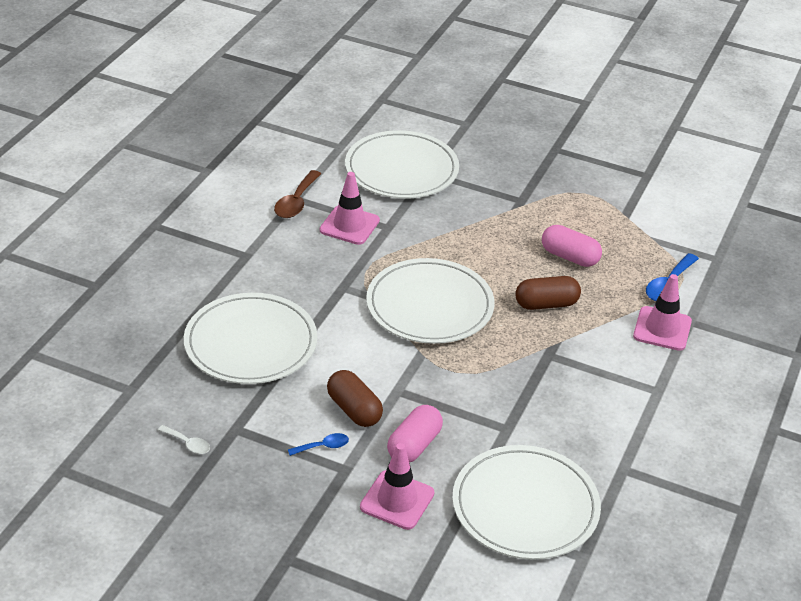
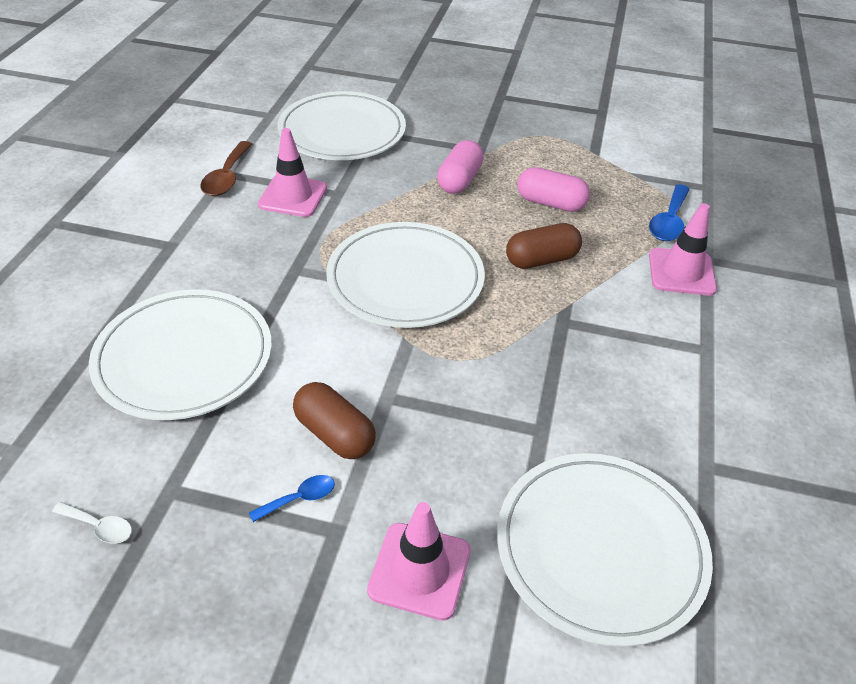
camera: 10 degrees left, 5 degrees up
pink capsule [387,405,443,463] -> pink capsule moved to [437,140,484,194]

